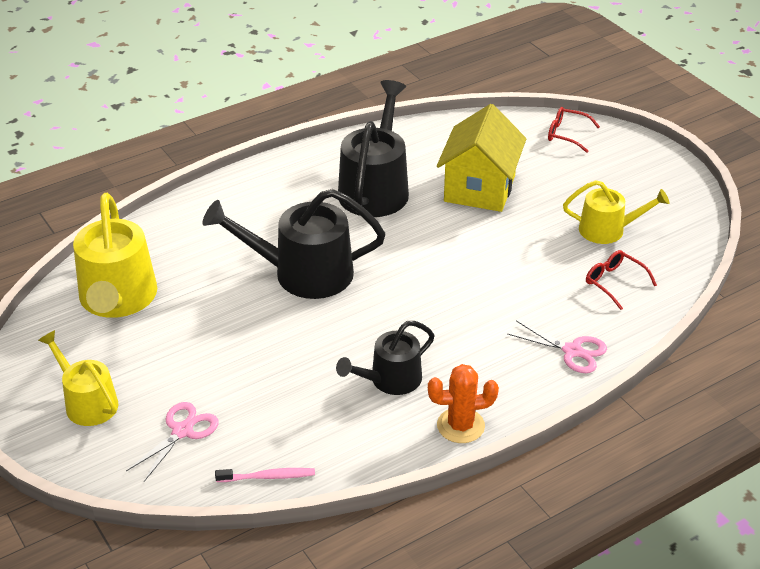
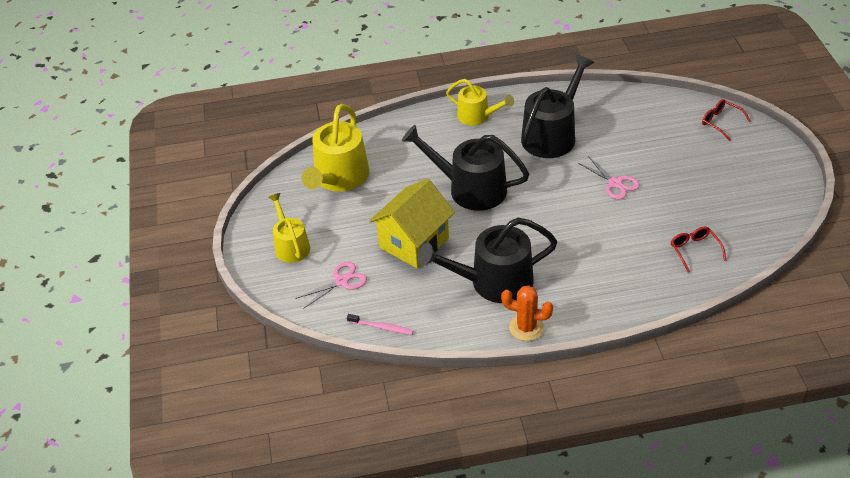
camera: 25 degrees right, 5 degrees up
black watering can [336,321,435,395] -> black watering can [418,218,557,303], size x1.66
yellow house [437,104,526,212] -> yellow house moved to [369,179,455,268]
pink scissors [507,320,607,373] -> pink scissors moved to [578,156,640,200]
yellow watering can [563,180,669,244] -> yellow watering can moved to [446,79,514,126]

